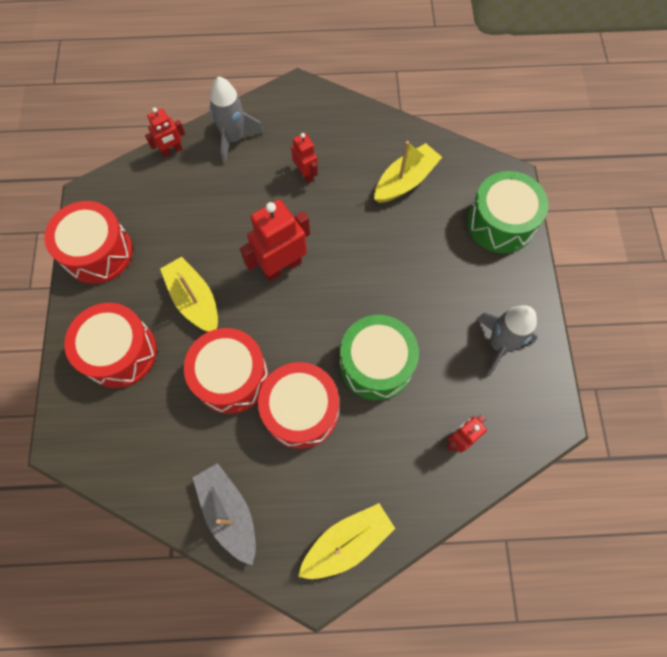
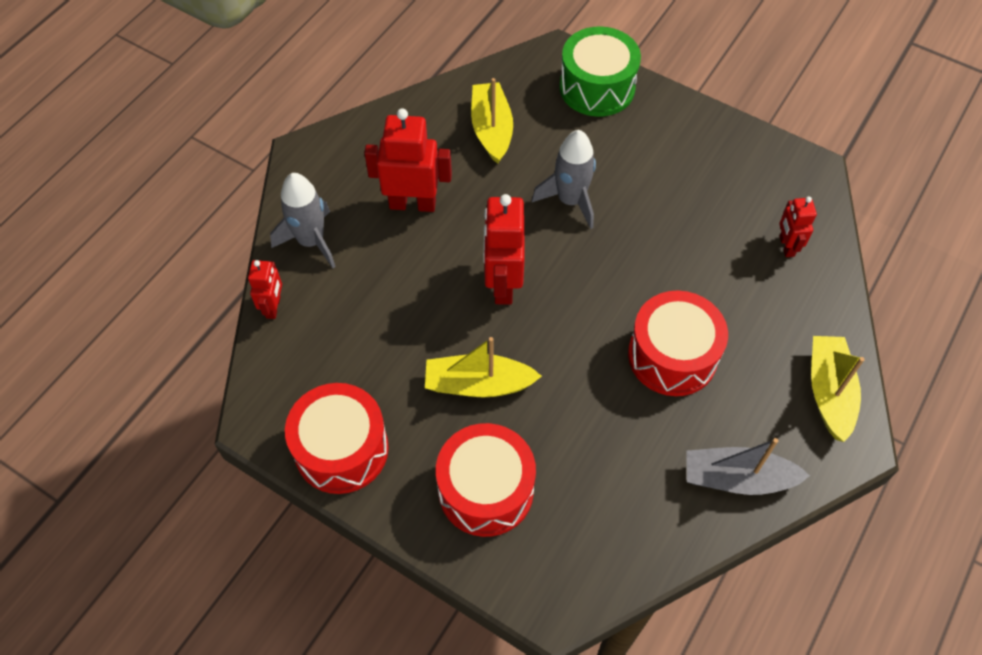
camera: 55 degrees left, 10 degrees down
red drum [184,328,268,414] -> none
red robot [291,133,318,183] -> red robot [364,108,452,212], size x1.76
green drum [340,315,419,400] -> none
grey rocket [476,305,538,376] -> grey rocket moved to [532,130,596,229]

